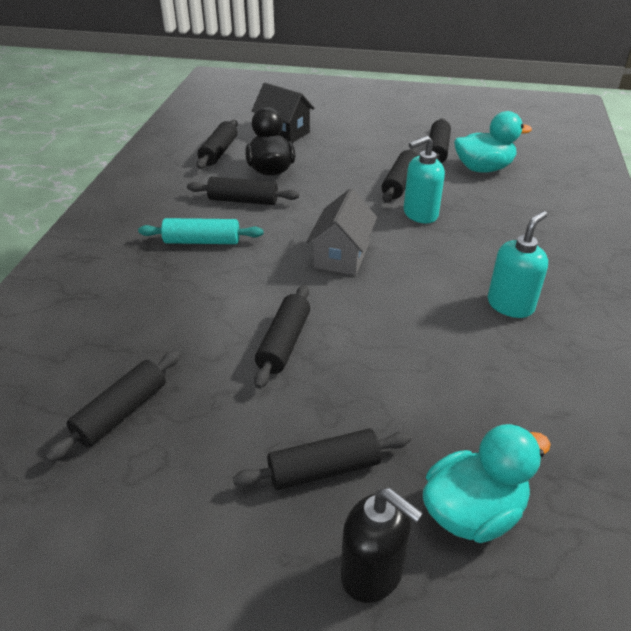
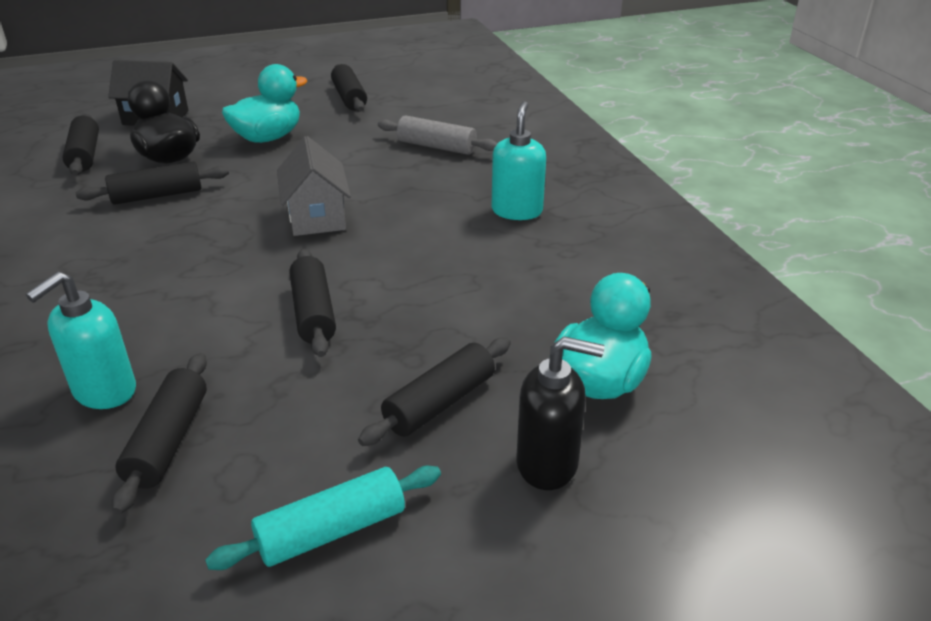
camera: 30 degrees left, 5 degrees down
turquoise rolling pin [138,218,263,244] -> turquoise rolling pin moved to [205,466,441,570]
black rolling pin [382,148,418,203] -> none
turquoise soap dispenser [404,136,445,223] -> turquoise soap dispenser moved to [26,272,136,409]
turquoise duck [454,111,532,173] -> turquoise duck moved to [222,64,307,143]
none -> grey rolling pin [378,115,498,155]

